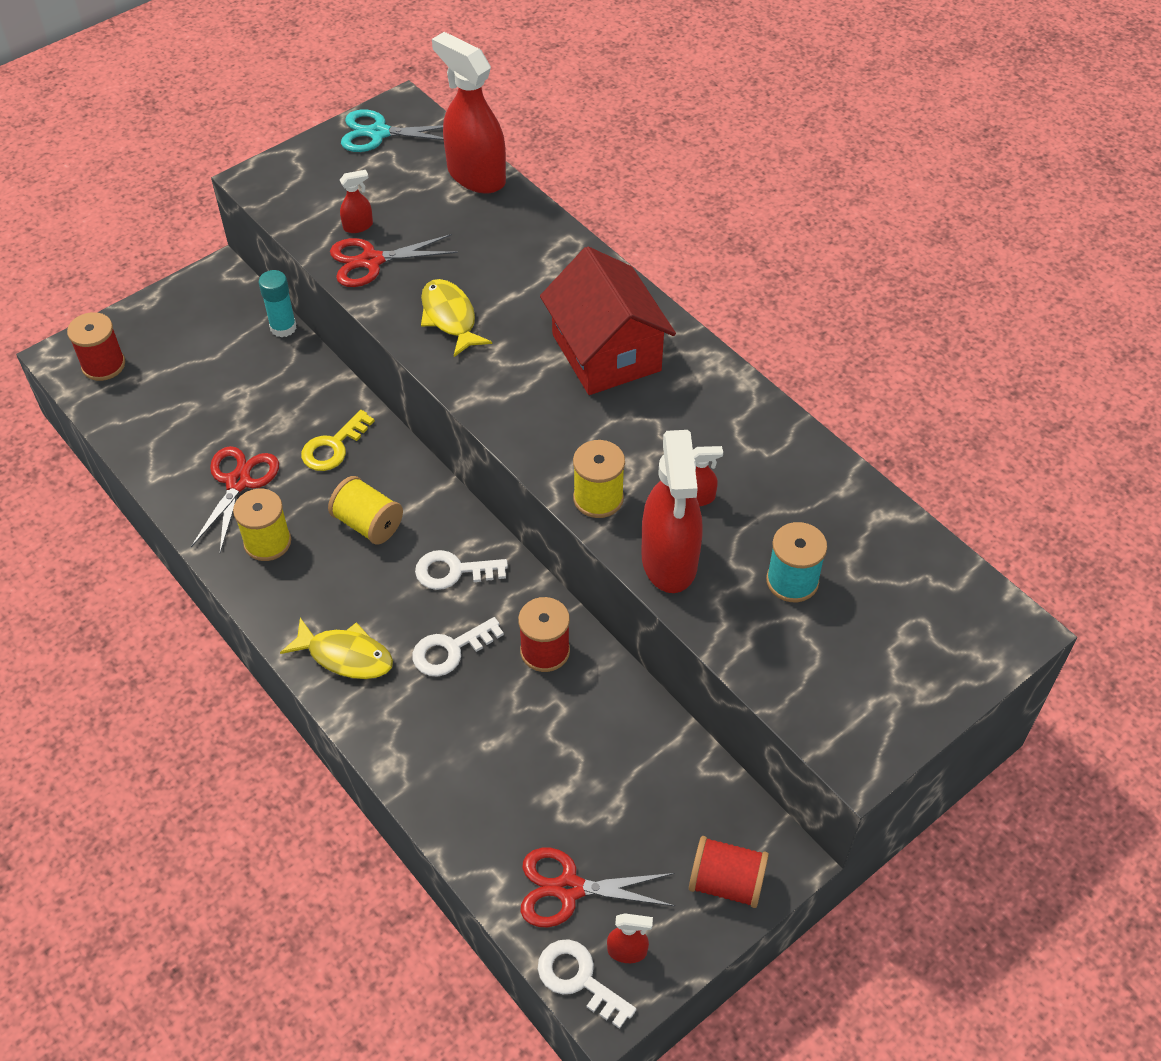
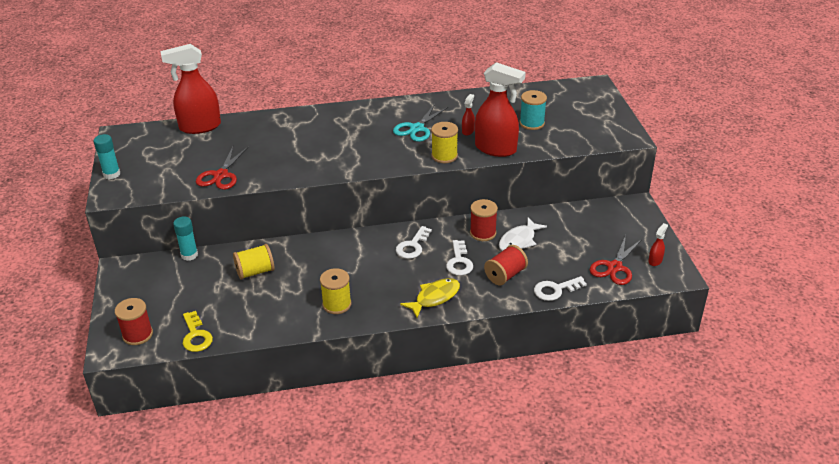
camera: 60 degrees left, 15 degrees down
red scissors [191,446,279,553] -> none
yellow key [301,410,375,471] -> yellow key moved to [183,311,213,352]
yellow spool [328,476,403,545] -> yellow spool moved to [233,244,275,280]
red spray bottle [340,170,373,233] -> none
turquoise scissors [341,109,444,152] -> turquoise scissors moved to [393,104,448,142]
yellow fish [421,279,492,357] -> none
white key [538,939,636,1029] -> white key moved to [534,276,587,301]
red house [540,246,676,395] -> none
red spool [689,836,769,908] -> red spool moved to [484,245,528,285]
none -> turquoise glue stick [93,134,120,179]
none -> white fish [499,218,547,251]

